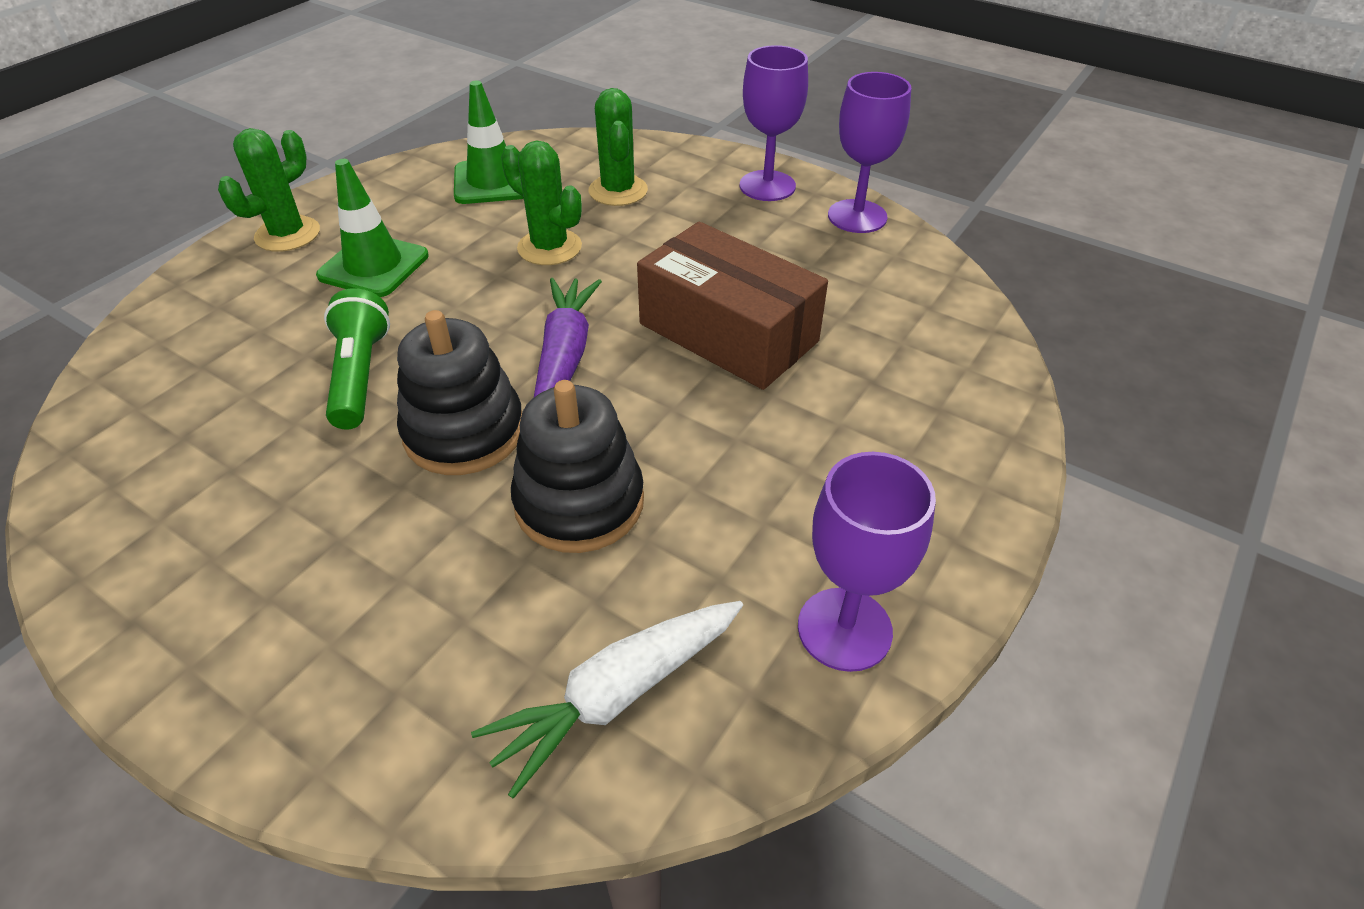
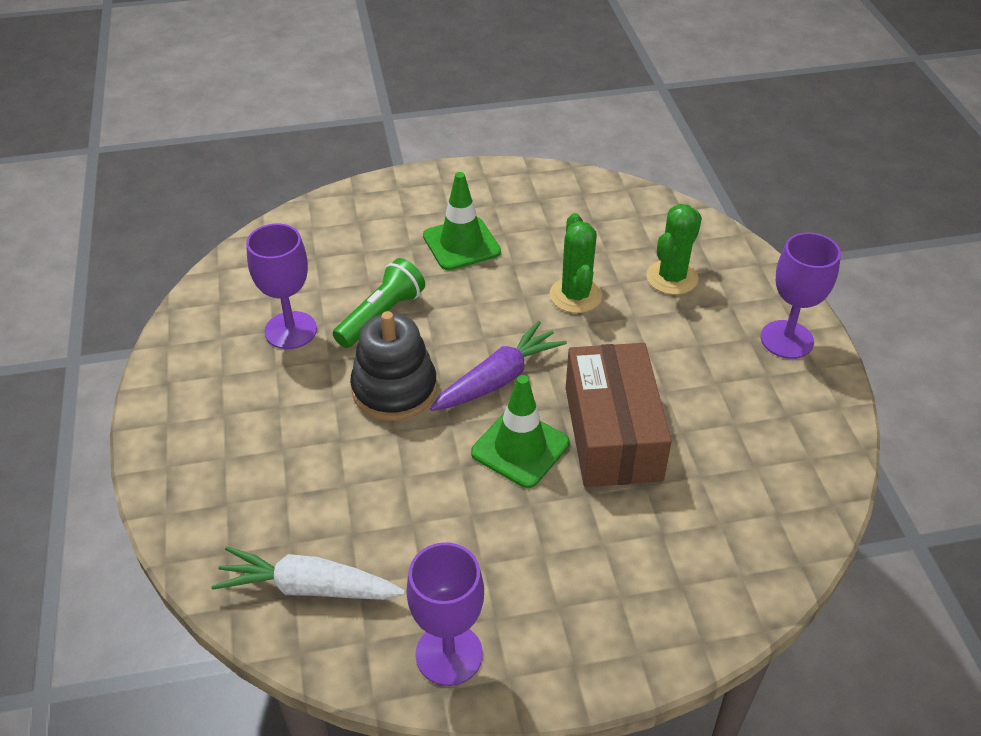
camera: 45 degrees right, 0 degrees up
green cactus [218,128,320,252] -> none
green traffic cone [454,80,524,204] -> green traffic cone moved to [471,375,570,488]
black stacking toy [511,380,644,553] -> none
purple goblet [828,72,911,233] -> purple goblet moved to [246,223,317,349]

